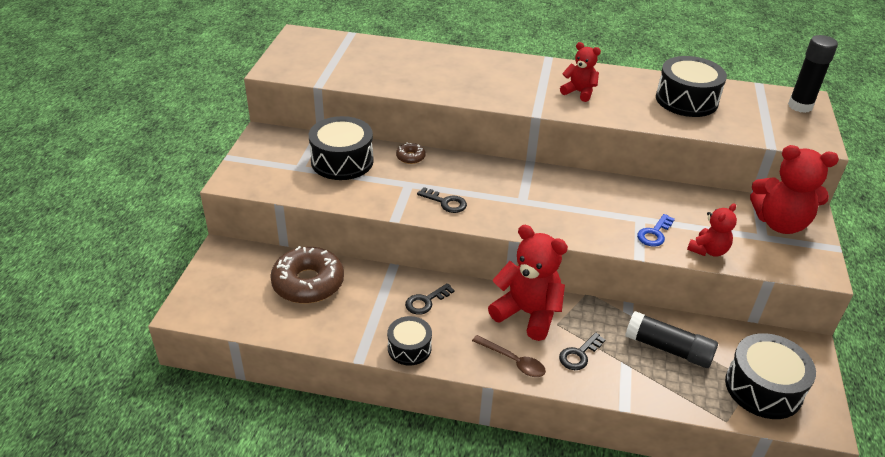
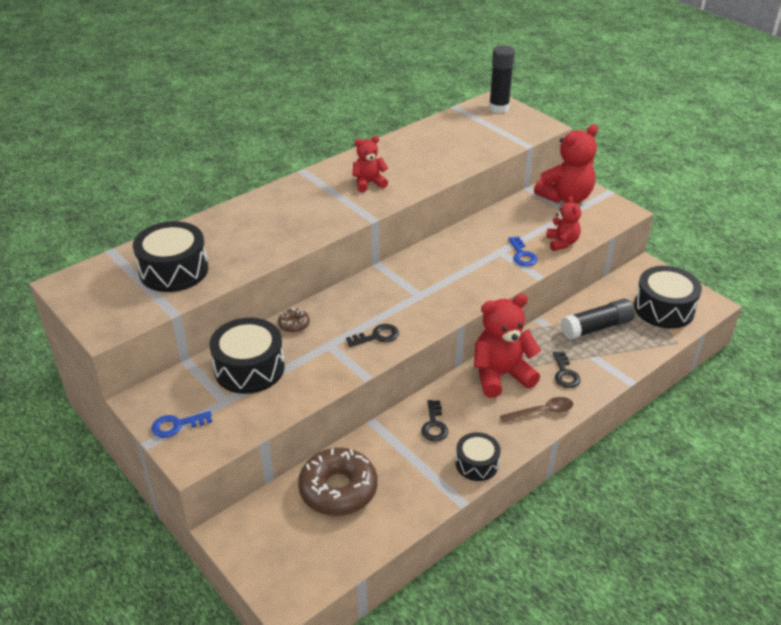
camera: 50 degrees left, 0 degrees up
black drum [656,56,727,117] -> black drum moved to [133,221,208,292]
none -> blue key [152,411,212,438]

